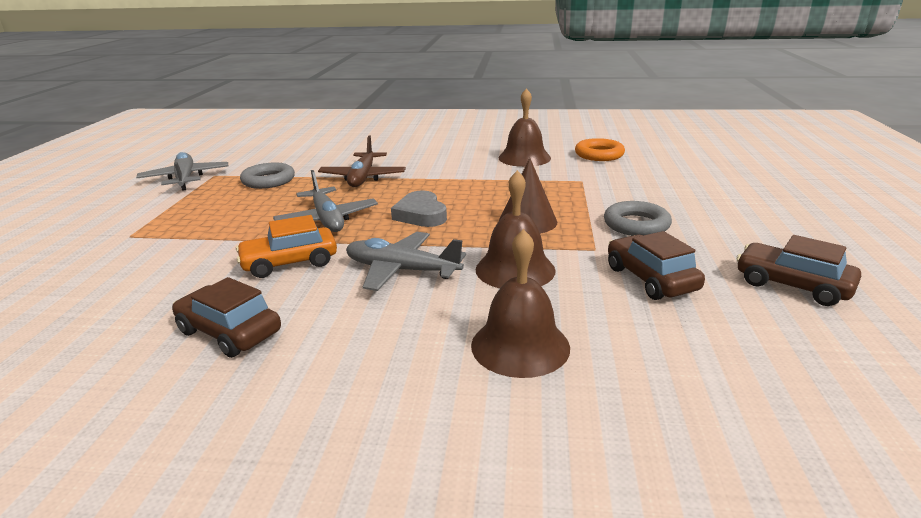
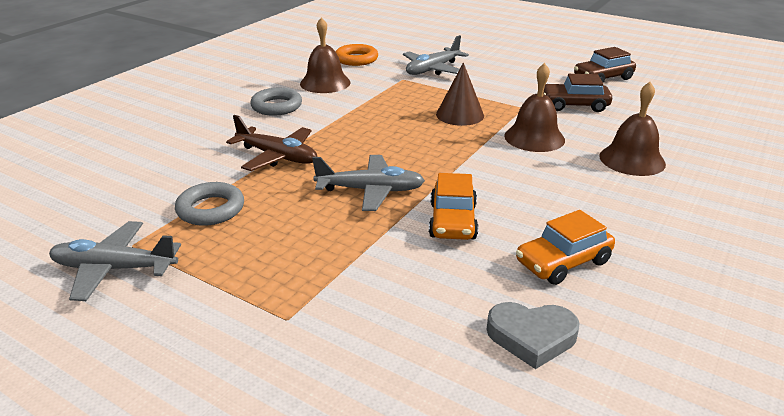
camera: 65 degrees left, 5 degrees up
brown car [172,277,281,358] -> orange car [516,210,615,285]
grey plane [346,232,466,291] -> grey plane moved to [403,35,469,75]
grey heart [391,190,447,227] -> grey heart moved to [487,302,580,369]
grey ring [604,201,672,236] -> grey ring moved to [250,88,302,116]

